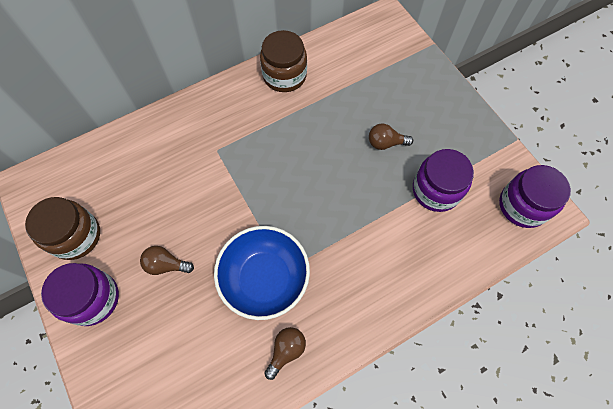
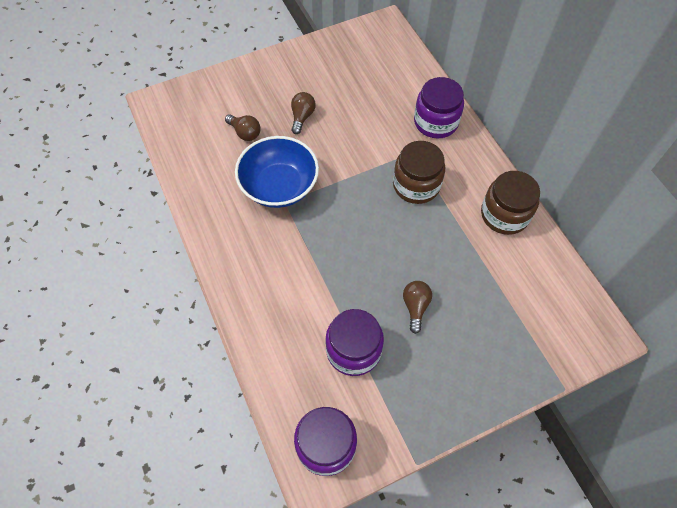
camera: 95 degrees right, 5 degrees down
brown jar [25,197,100,260] -> brown jar moved to [393,141,445,204]
purple jar [41,263,119,326] -> purple jar moved to [414,77,464,138]
brown light bulb [264,327,306,380] -> brown light bulb moved to [225,114,261,141]

